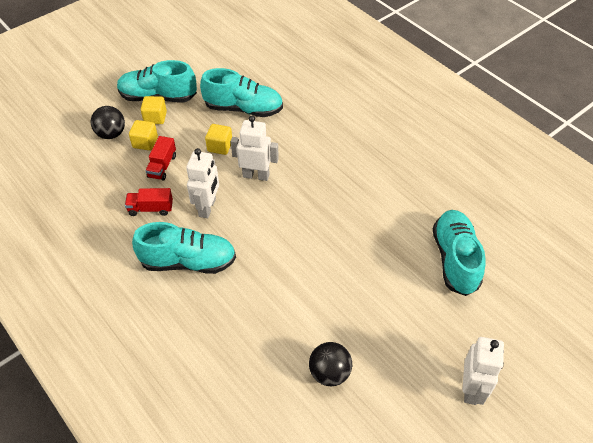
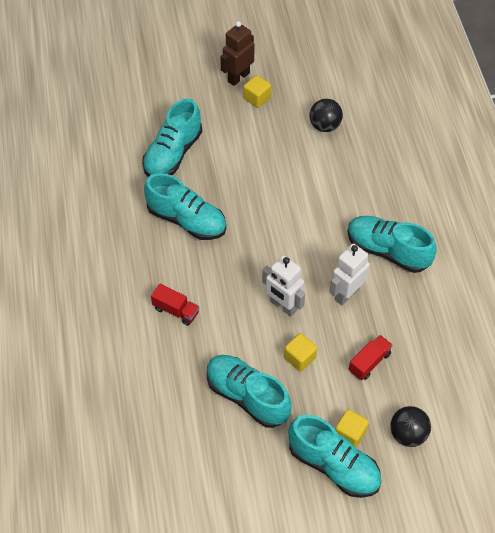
camera: 150 degrees left, 5 degrees up
red truck [125,188,173,216] -> red truck moved to [151,283,199,326]
yellow cube [129,120,158,150] -> yellow cube moved to [243,75,271,108]
white robot [462,337,504,405] -> brown robot [220,21,254,86]
none -> turquoise shoe [144,173,226,240]

